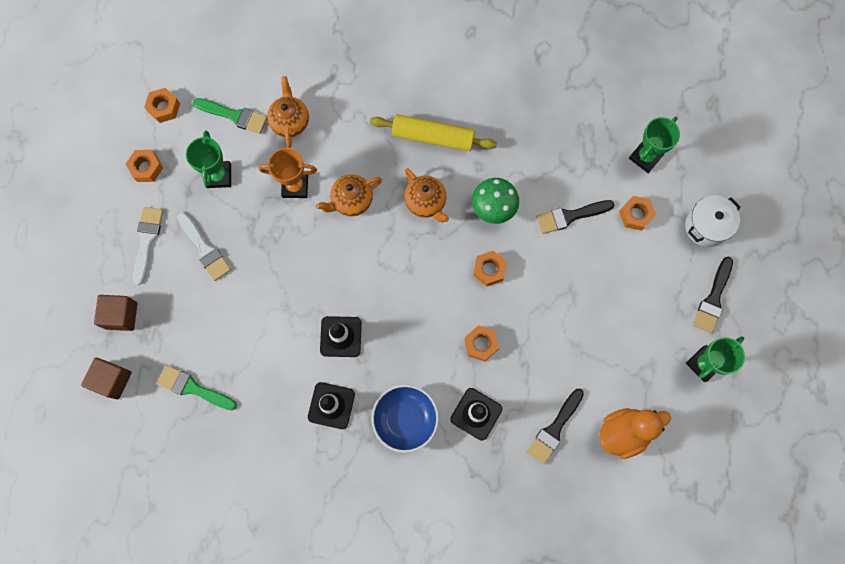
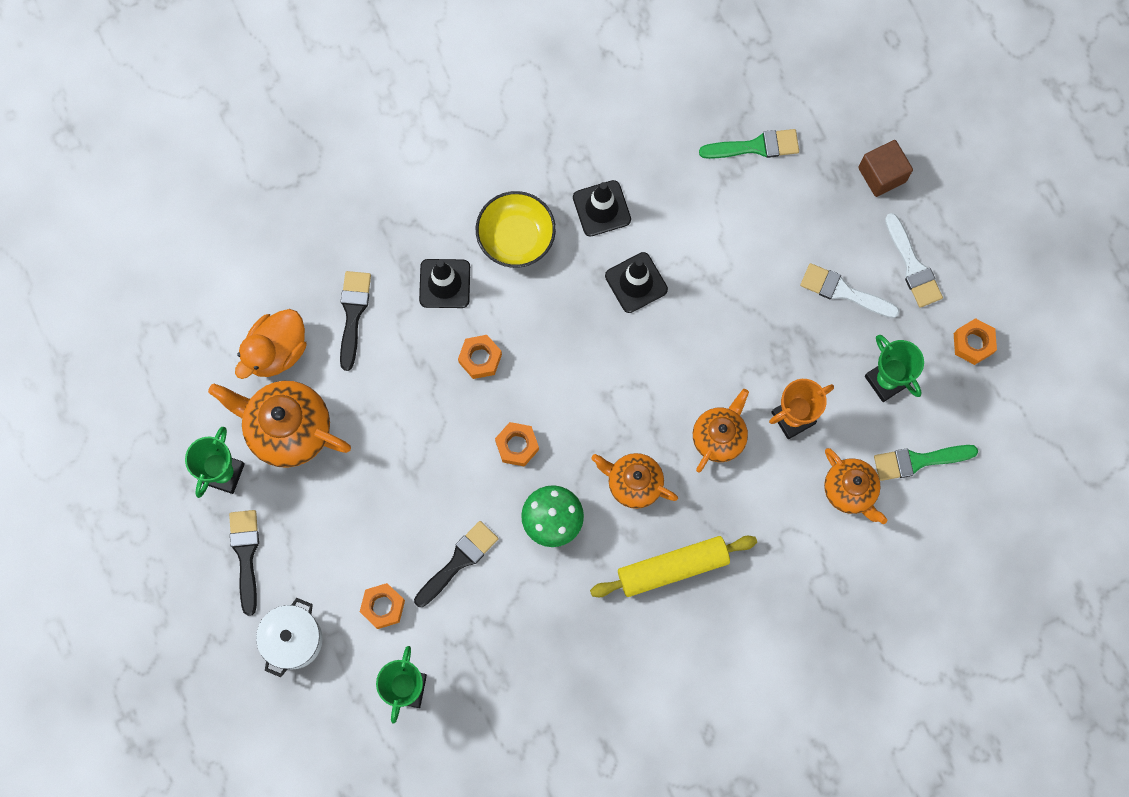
camera: 150 degrees right, 0 degrees up
brown cube [81,358,132,399] -> none
orange nut [144,88,180,123] -> none
blue bowl [371,384,439,453] -> yellow bowl [476,191,556,268]
none -> orange teapot [208,381,351,468]

